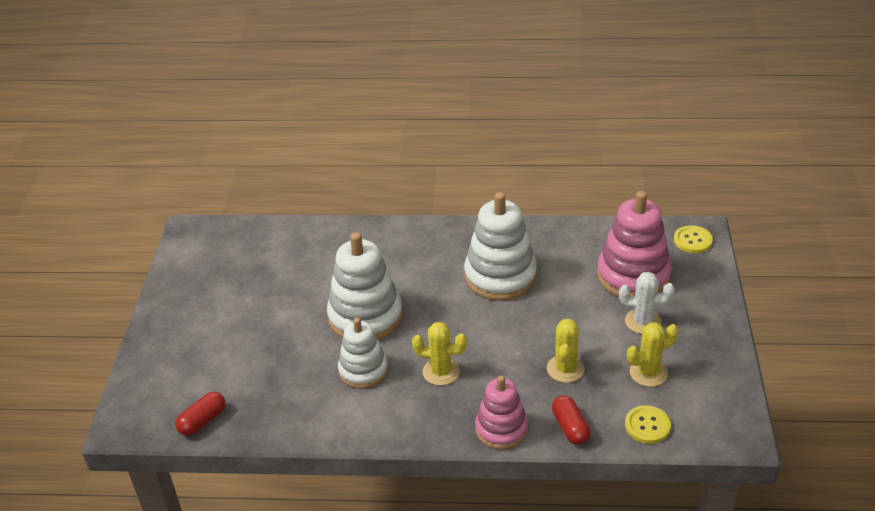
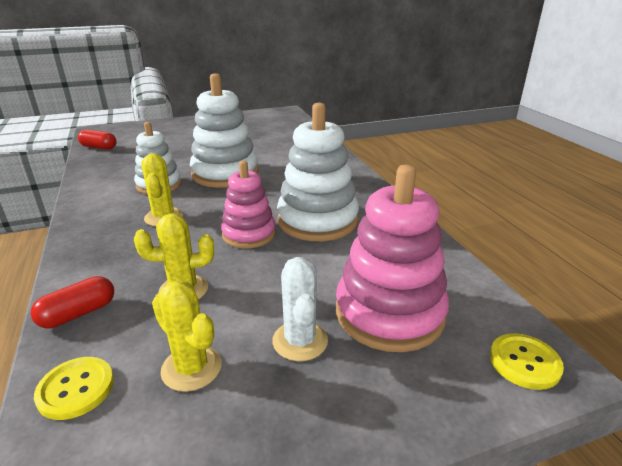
camera: 65 degrees right, 10 degrees down
pink stacking toy [475,376,528,450] -> pink stacking toy moved to [221,161,276,248]

